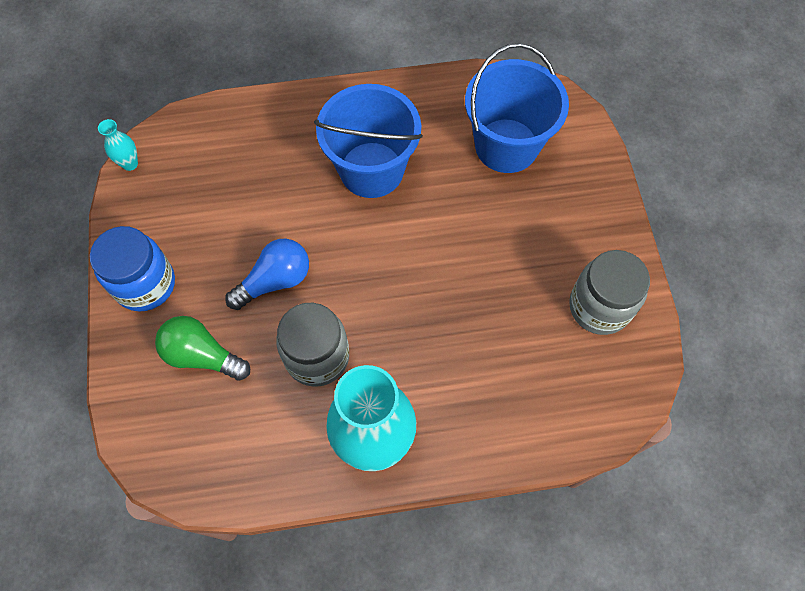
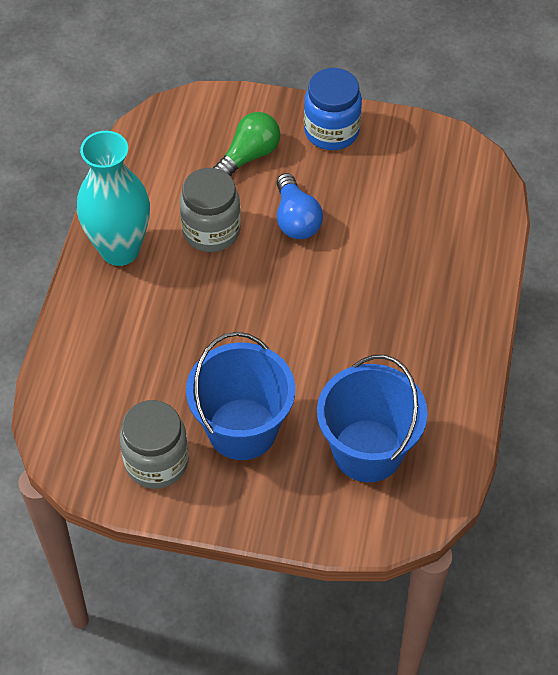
camera: 110 degrees right, 10 degrees down
turquoise vase [98,119,138,171] -> none
blue bucket [314,84,423,198] -> blue bucket moved to [186,332,295,460]

